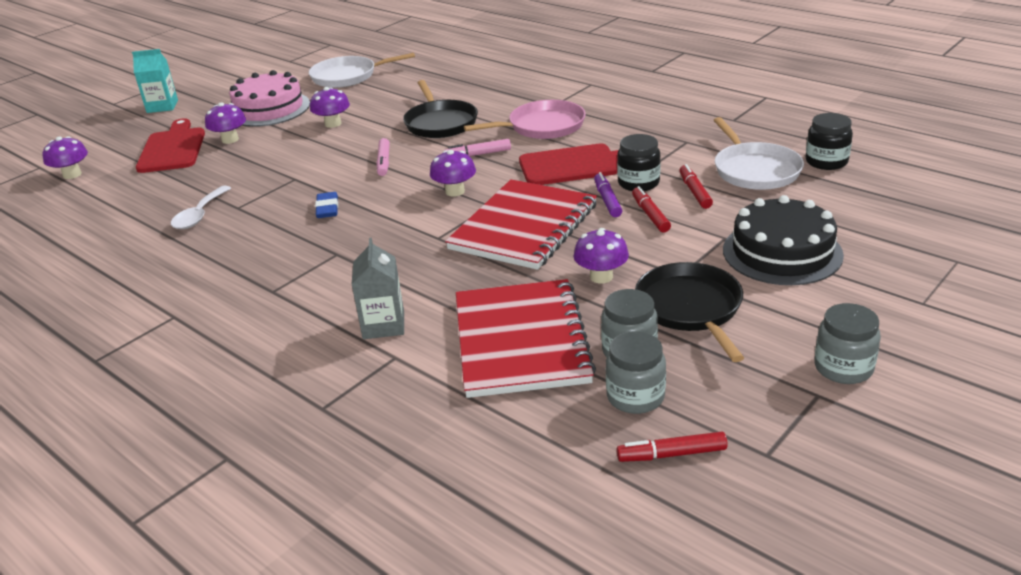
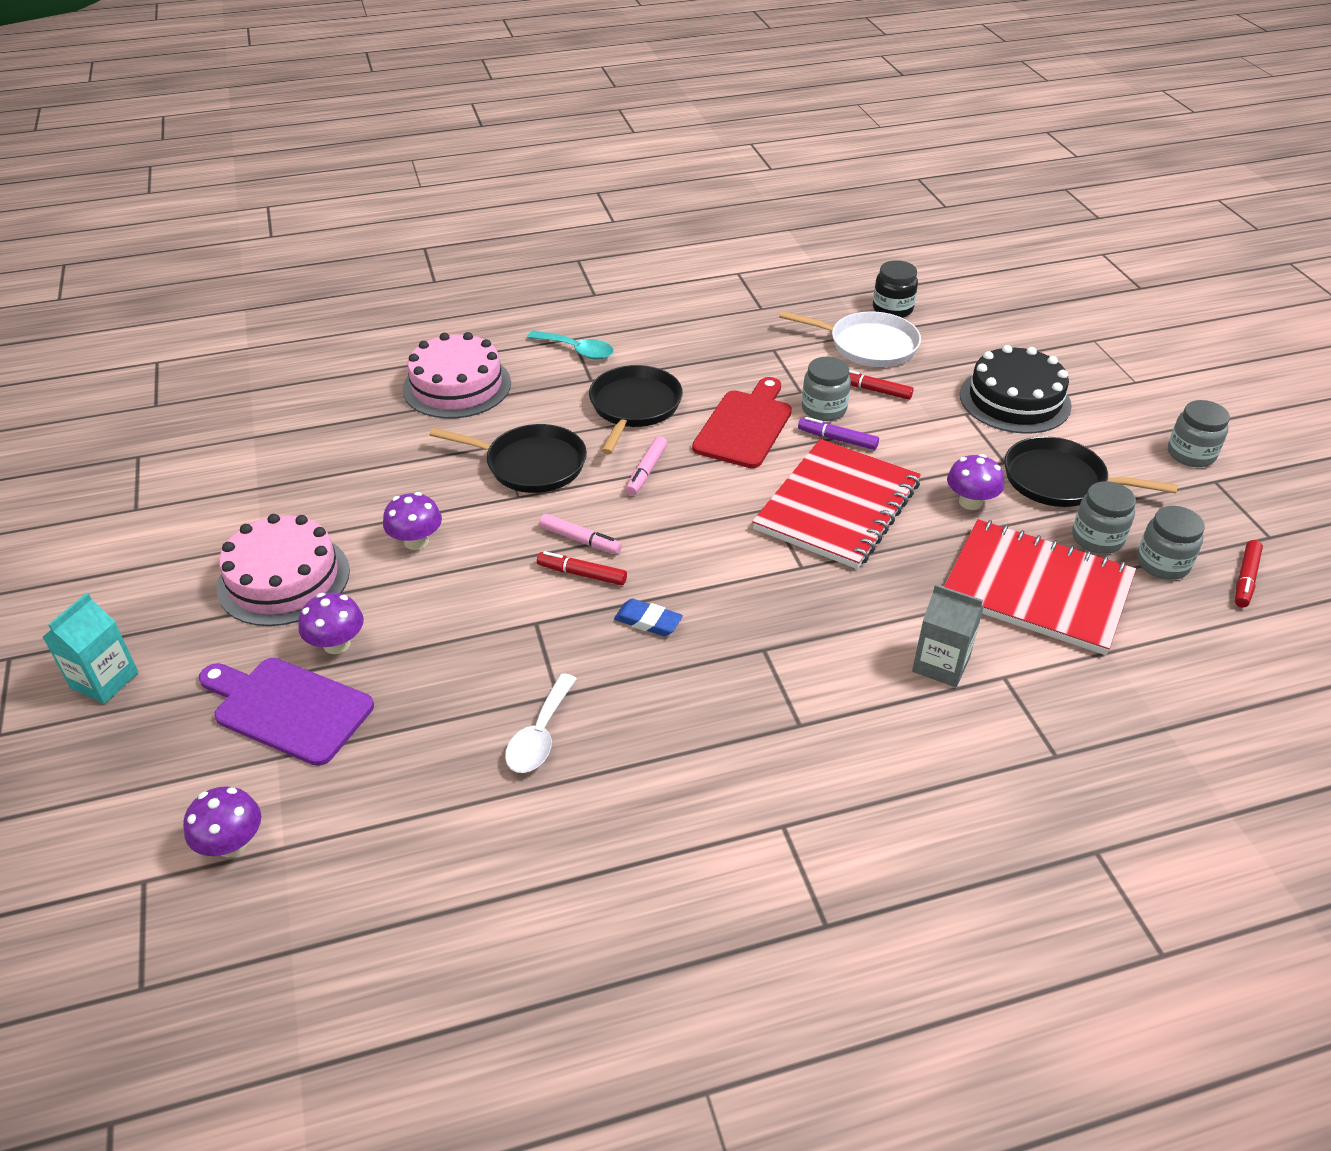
camera: 60 degrees left, 10 degrees up
red cutting board [136,118,205,173] -> purple cutting board [199,658,374,766]
white spoon [171,186,231,229] -> white spoon turned 60 degrees clockwise [505,673,577,773]
white pan [309,53,415,88] -> none
purple mushroom [430,150,476,197] -> none
red notebook [445,179,597,270] -> red notebook turned 60 degrees clockwise [752,439,921,569]
pink pan [464,100,586,139] -> black pan [589,365,683,454]
black jar [617,134,661,191] -> grey jar [802,357,851,421]
red marker [632,186,671,232] -> red marker moved to [537,551,627,585]
none -> pink cake [403,332,511,418]
none -> turquoise spoon [527,330,614,360]

